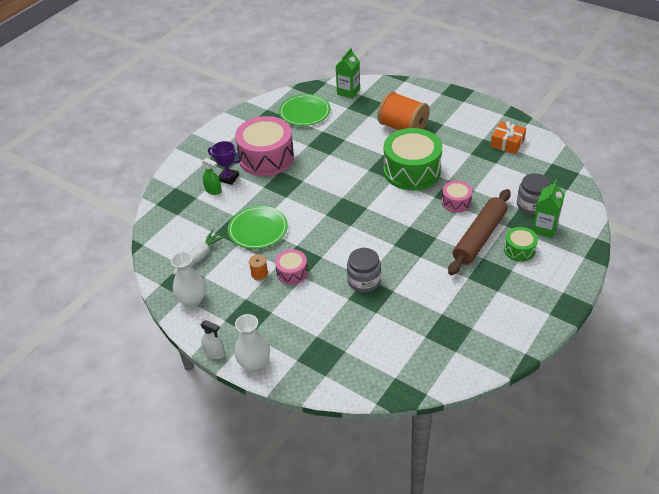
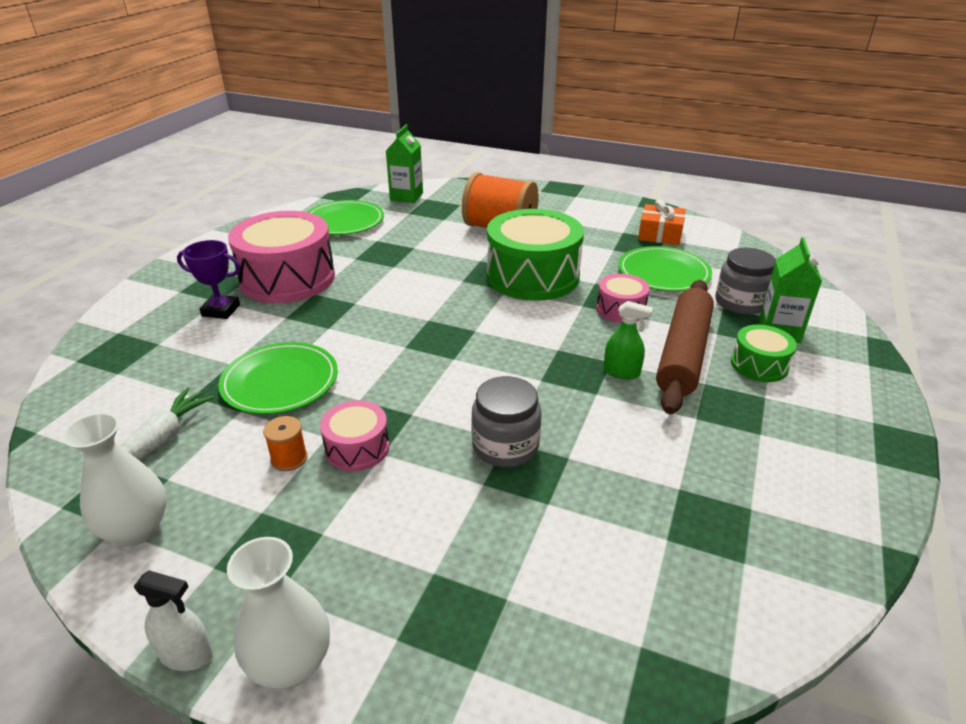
camera: 15 degrees left, 10 degrees down
green spray bottle [202,158,222,195] -> green spray bottle moved to [604,301,653,379]
none -> green plate [618,246,712,292]

